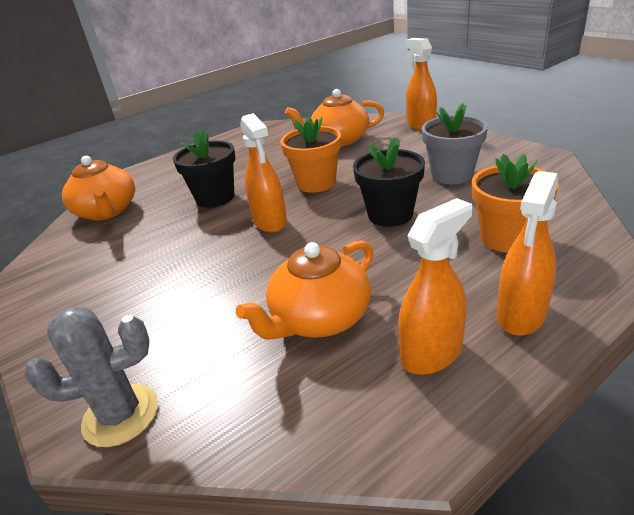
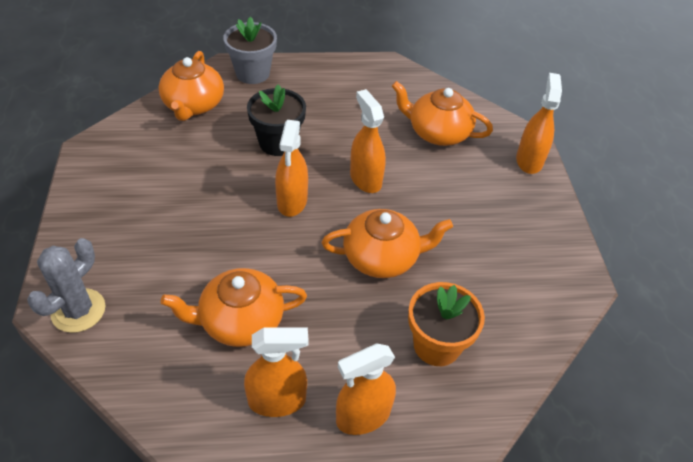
camera: 25 degrees right, 15 degrees up
grey cactus [25,307,158,447] -> grey cactus turned 75 degrees counterclockwise [27,238,106,333]
orange flower pot [280,117,341,193] -> orange spray bottle [350,89,386,193]
black flower pot [353,138,425,227] -> orange teapot [322,209,453,278]
grey flower pot [422,103,488,184] -> grey flower pot moved to [223,17,277,84]

